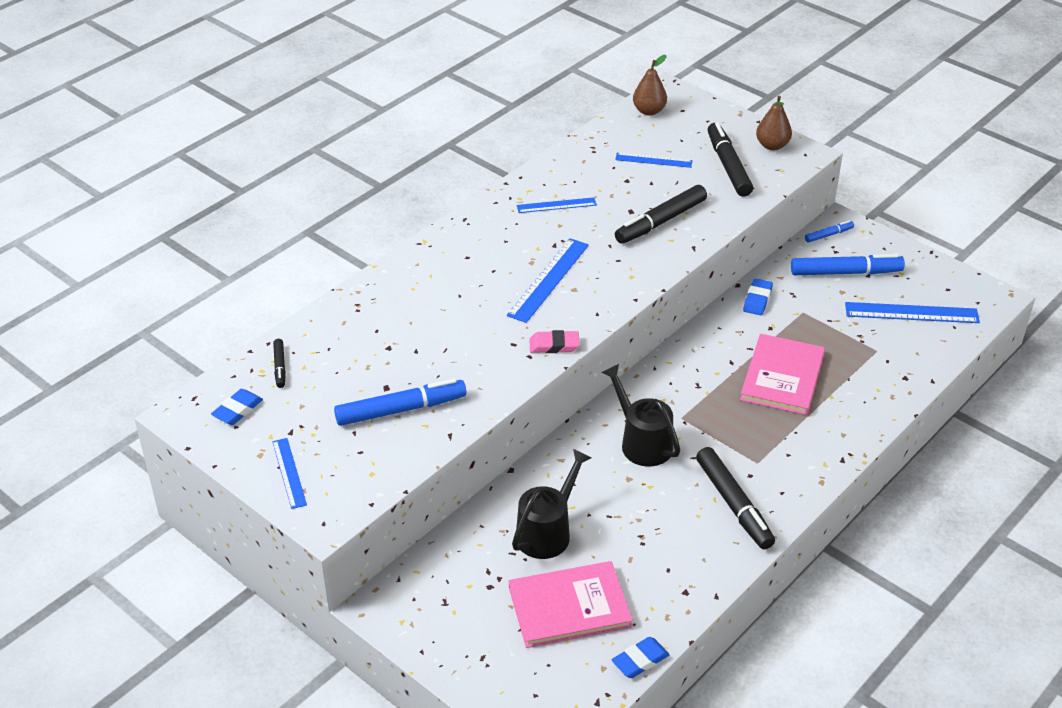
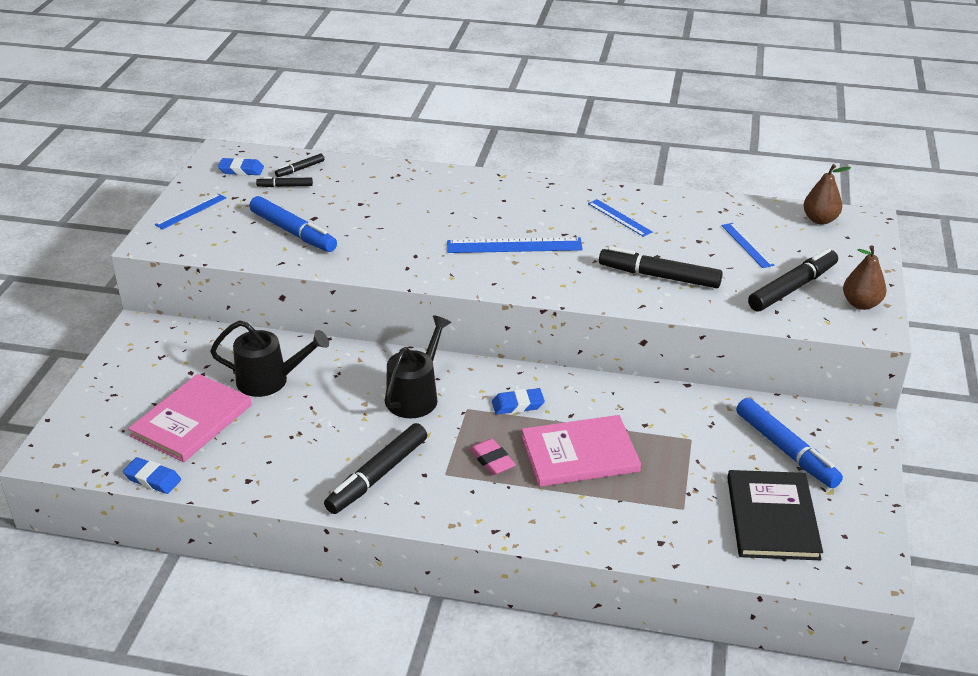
camera: 60 degrees right, 5 degrees down
pink book [509,561,633,648] -> pink book turned 75 degrees clockwise [128,374,252,462]
pink eraser [529,330,580,353] -> pink eraser moved to [470,439,516,475]
blue eraser [743,278,773,315] -> blue eraser moved to [492,388,545,414]
blue marker [805,220,854,243] -> none
blue ruler [845,302,980,323] -> black book [727,470,823,560]
none -> black marker [256,177,313,187]

